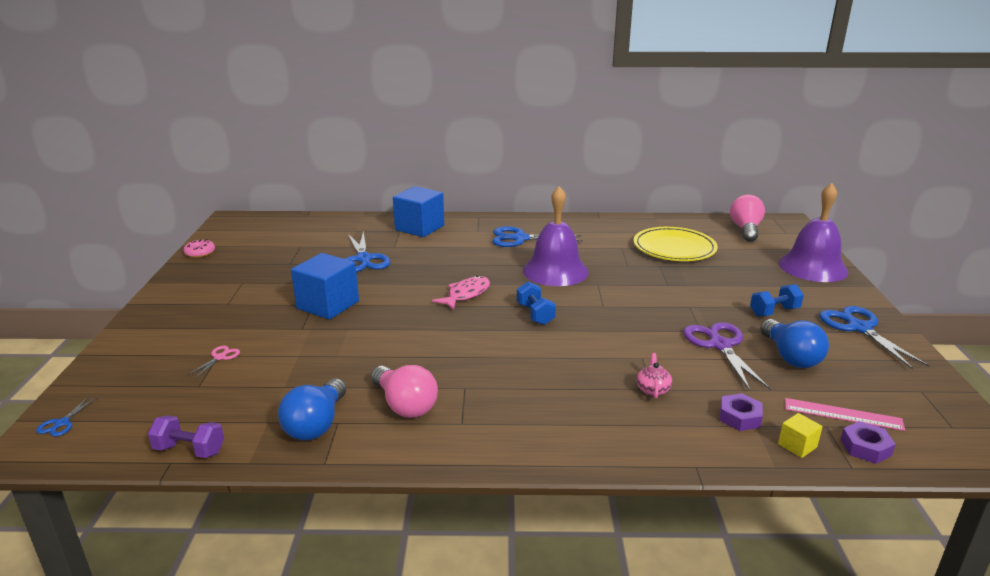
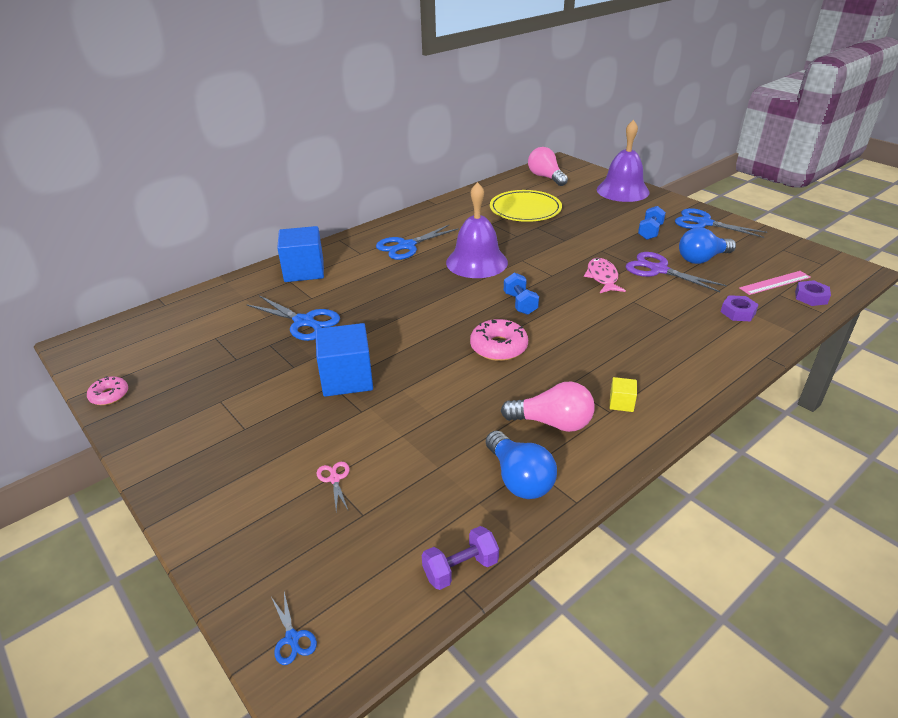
camera: 40 degrees left, 10 degrees up
pink fish [432,276,490,310] -> pink fish moved to [584,258,626,293]
blue dumbbell [517,282,556,325] -> blue dumbbell turned 45 degrees clockwise [504,273,539,315]
pink teapot [637,353,672,399] -> none
blue light bulb [760,319,829,368] -> blue light bulb turned 120 degrees clockwise [679,227,736,264]
yellow cube [778,413,823,458] -> yellow cube moved to [610,377,637,412]
none -> pink donut [470,319,528,361]

